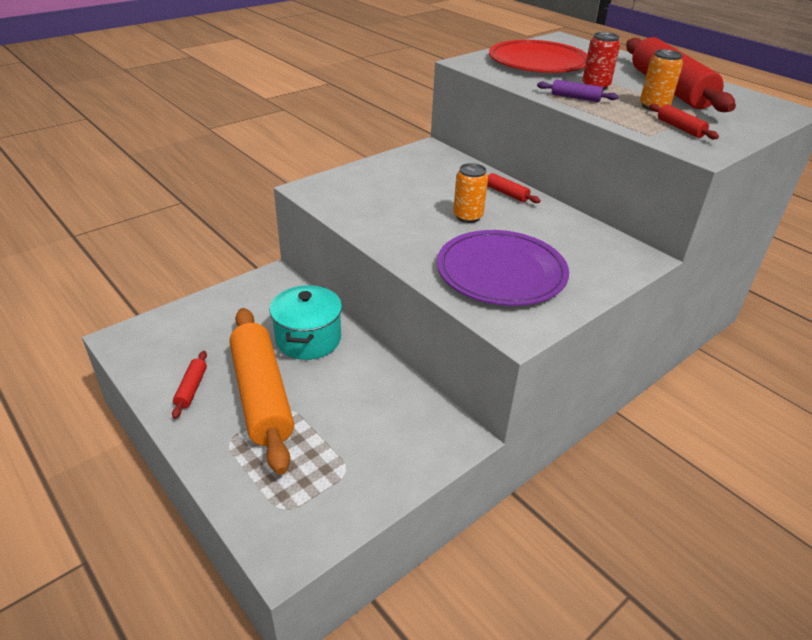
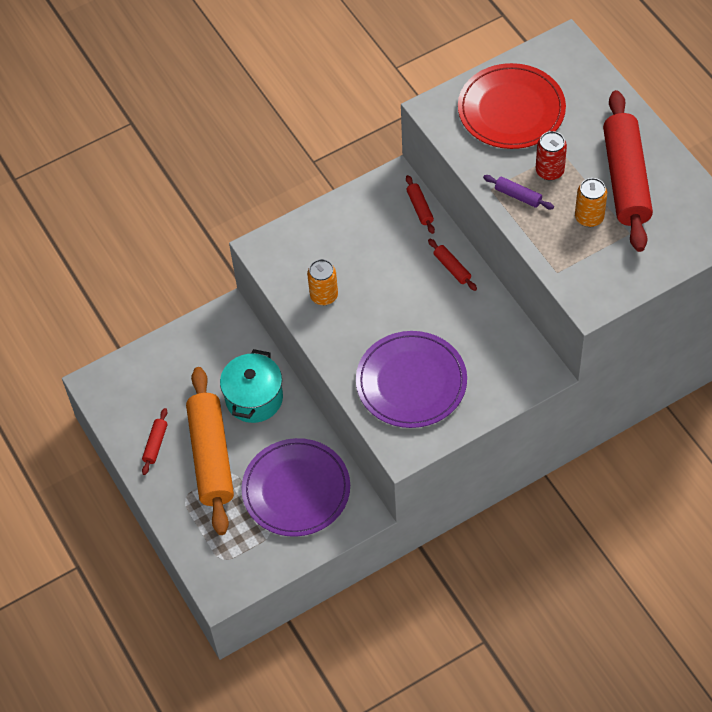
camera: 15 degrees right, 20 degrees up
orange can [453,163,488,223] -> orange can moved to [307,259,338,305]
red rolling pin [649,104,719,139] -> red rolling pin moved to [406,175,435,234]
none -> purple plate [241,438,350,537]

